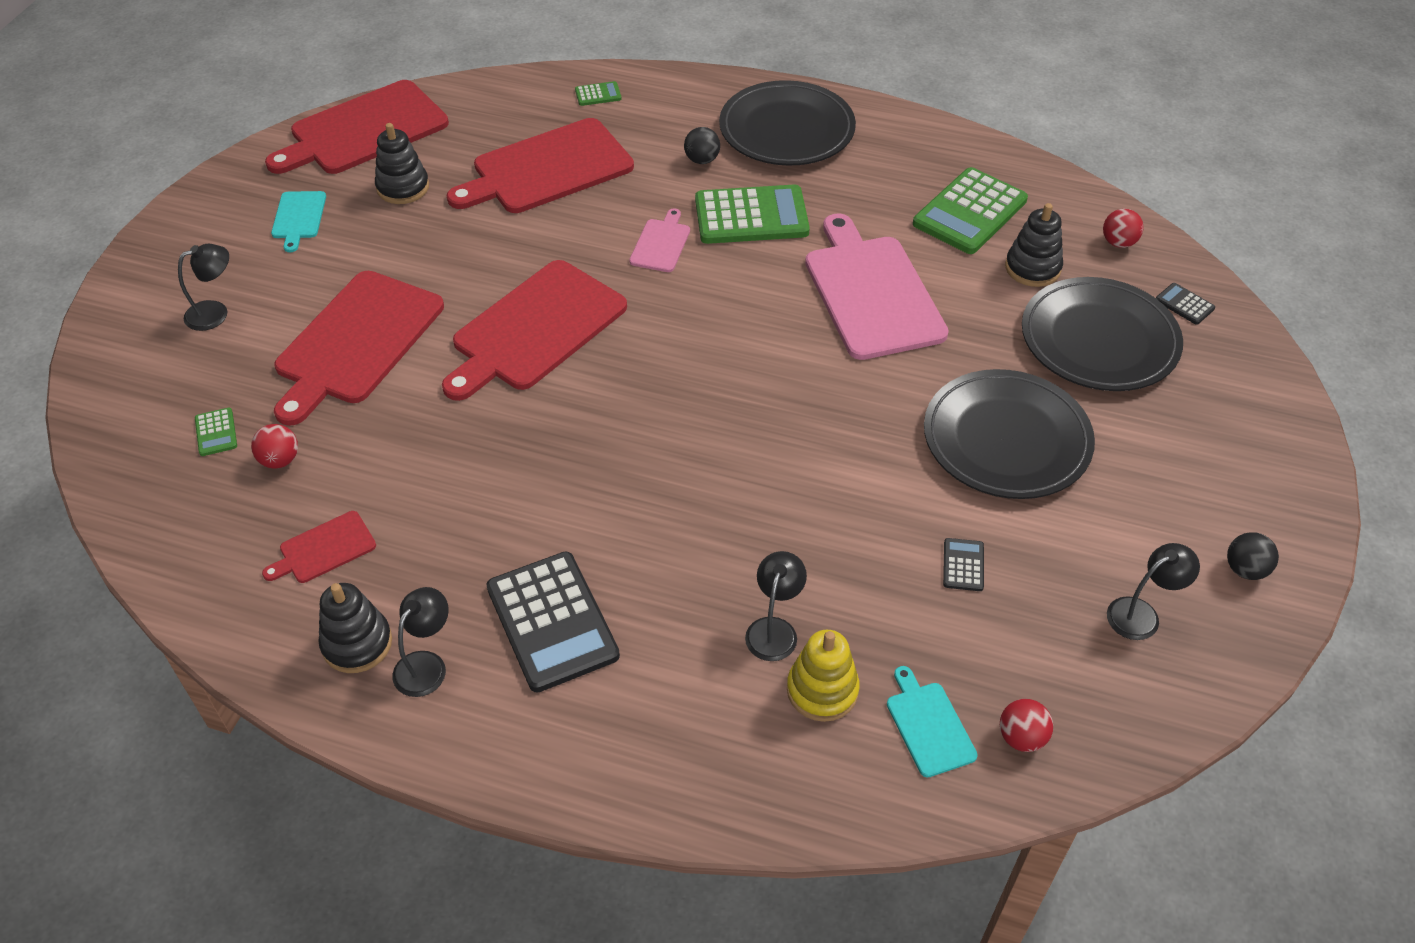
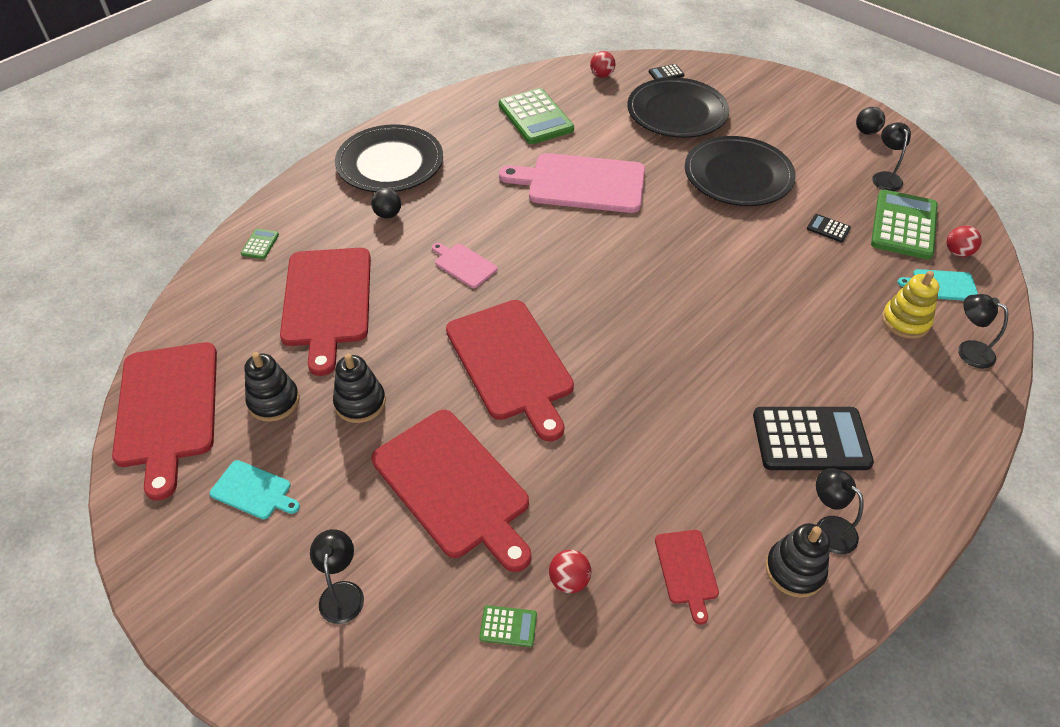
camera: 65 degrees left, 0 degrees up
green calculator [695,184,810,244] -> green calculator moved to [871,190,938,260]
black lamp [745,551,807,661] -> black lamp moved to [958,294,1009,368]
black stacking toy [1005,203,1063,287] -> black stacking toy moved to [333,354,386,423]

